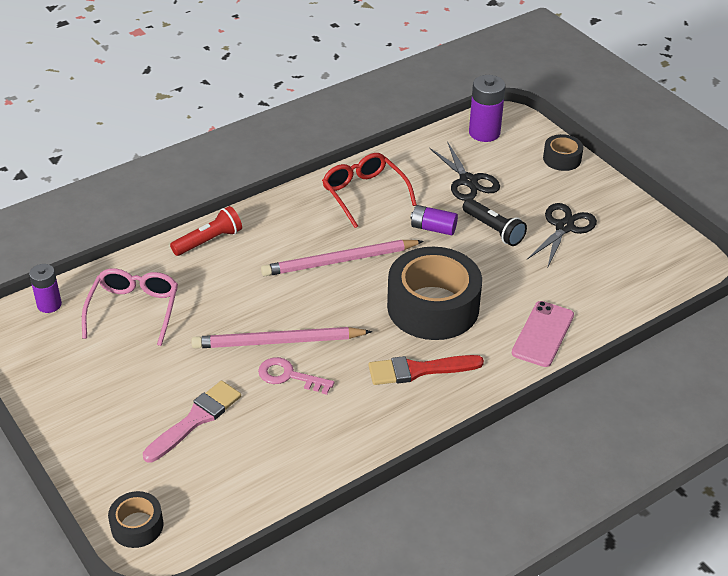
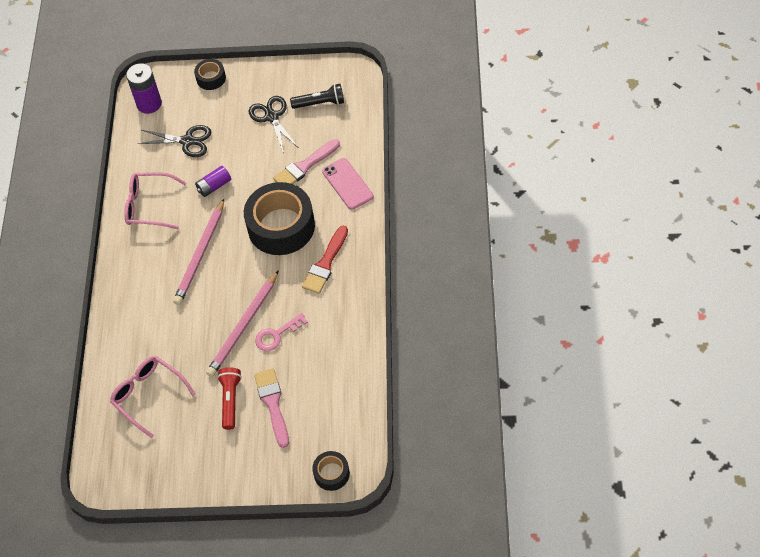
camera: 50 degrees left, 15 degrees up
purple battery [29,264,62,313] -> none
red flashlight [170,206,242,256] -> red flashlight moved to [217,367,242,430]
red glasses [322,153,417,228] -> pink glasses [124,172,186,229]
black flashlight [463,199,527,246] -> black flashlight moved to [290,84,344,109]
none -> pink brush [273,139,340,184]

